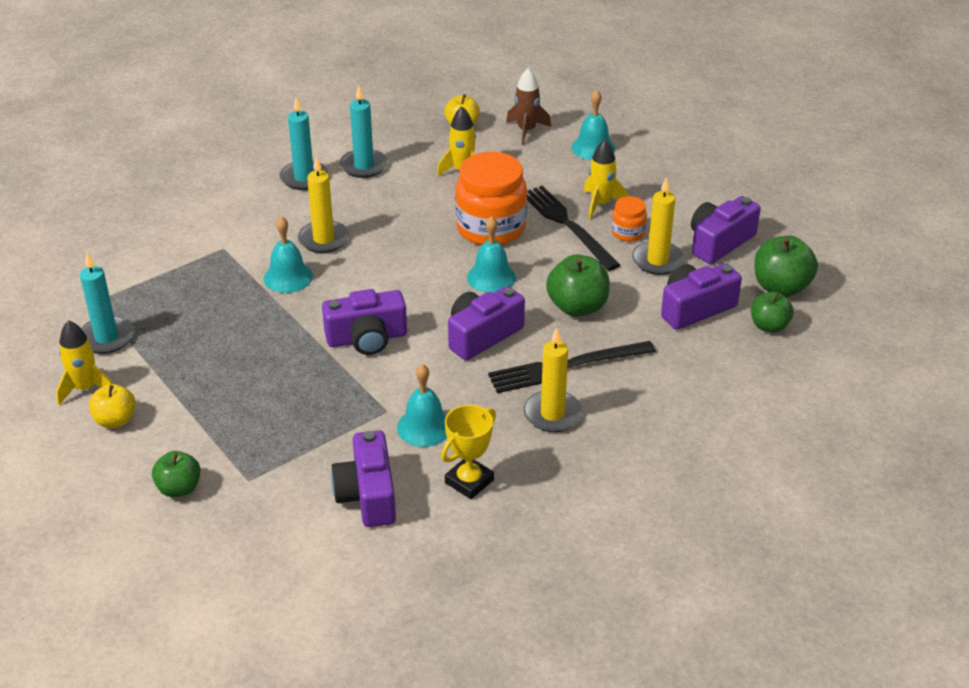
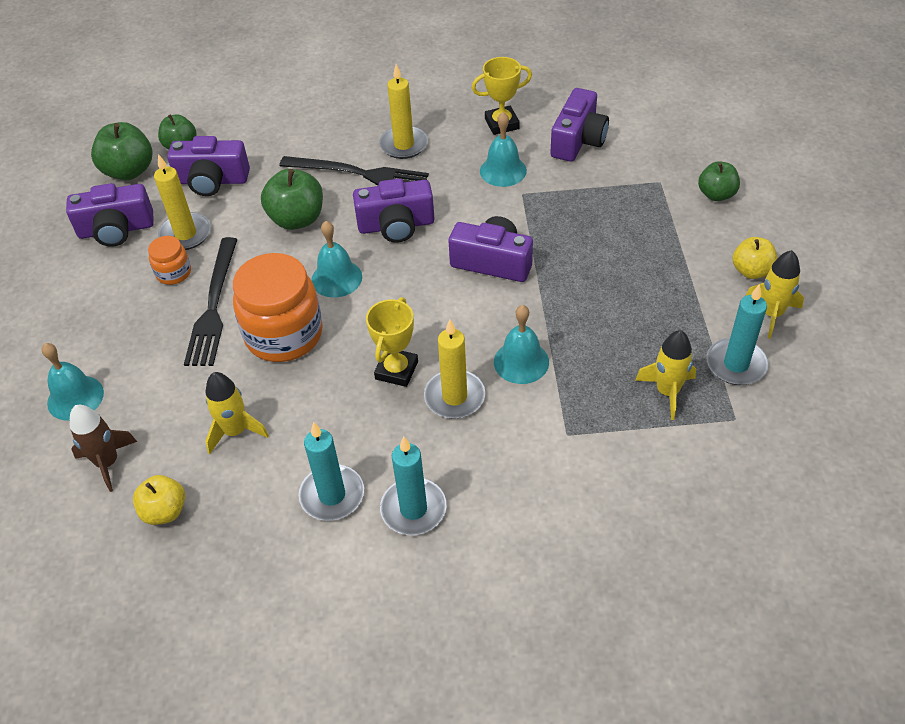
camera: 145 degrees left, 10 degrees up
yellow rocket [584,140,628,219] -> yellow rocket moved to [635,330,696,420]
none -> yellow trophy [366,297,418,387]

